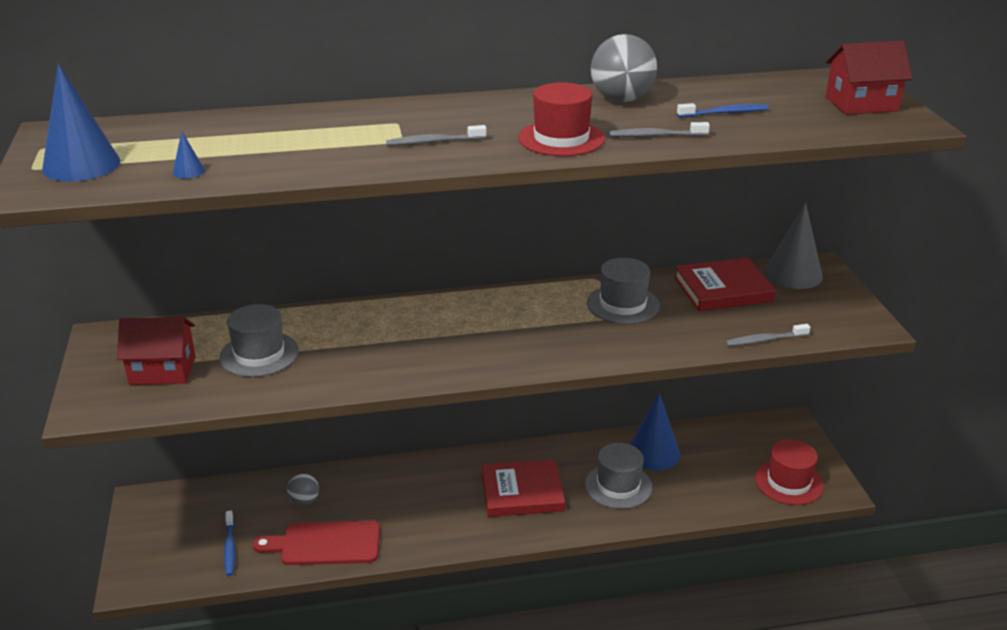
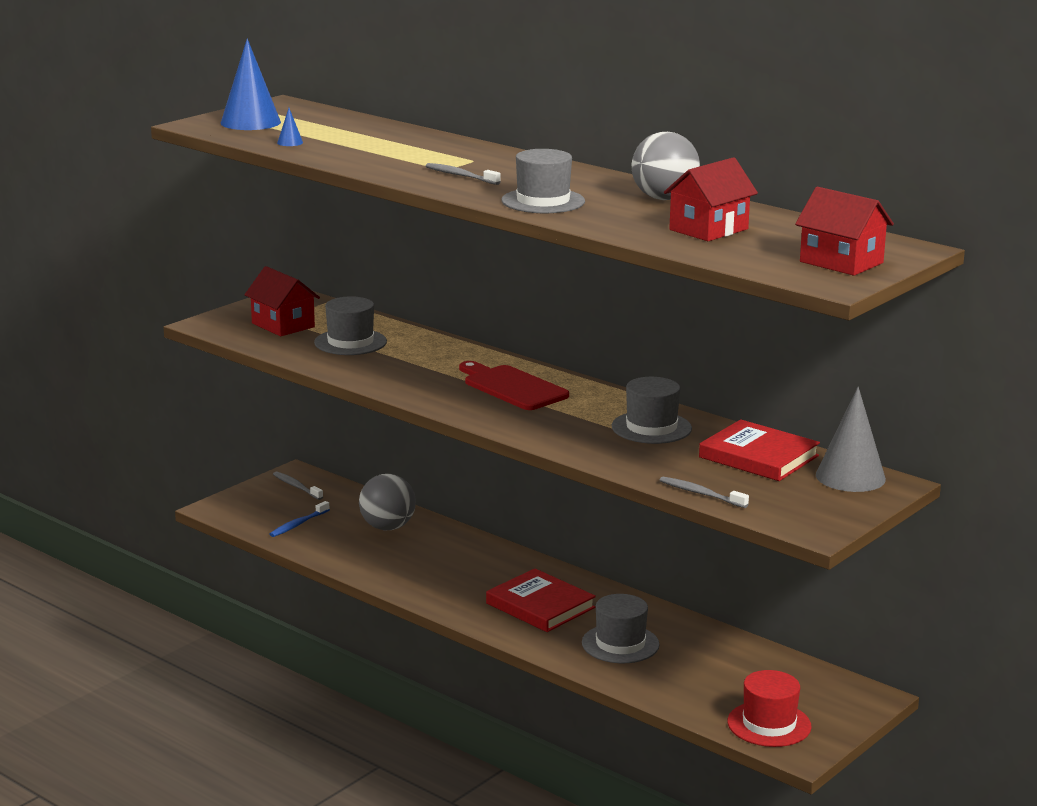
camera: 50 degrees right, 10 degrees down
red cutting board [253,521,380,565] -> red cutting board moved to [459,361,569,410]
grey ball [287,473,319,506] -> grey ball [359,474,416,530], size x1.77
red hat [518,82,605,156] -> grey hat [502,149,585,213]
grey toothbrush [609,122,710,137] -> grey toothbrush moved to [273,471,323,500]
blue cone [630,393,680,471] -> none
blue toothbrush [677,103,769,118] -> red house [664,157,758,241]

